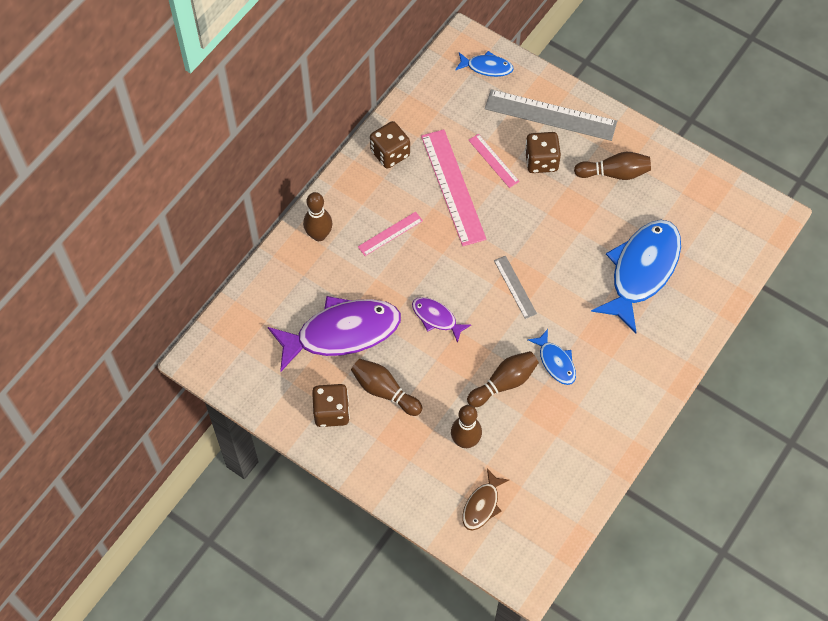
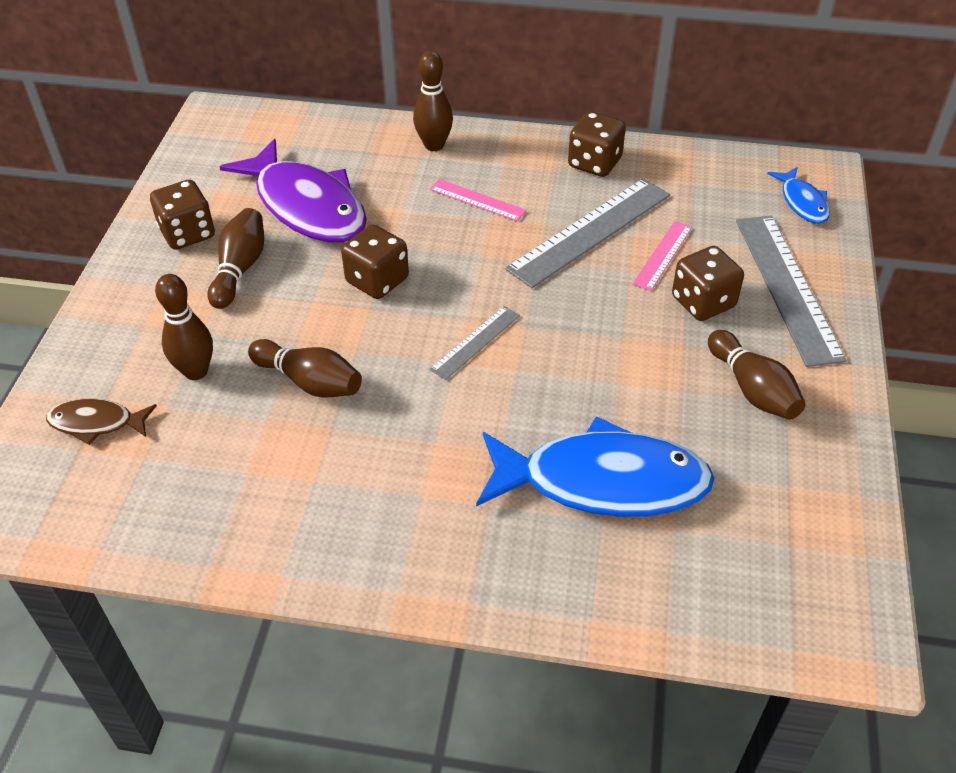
camera: 65 degrees right, 15 degrees down
purple fish [412,297,471,343] -> brown dice [341,224,409,299]
pink ruler [421,129,487,246] -> grey ruler [505,178,670,288]
blue fish [527,329,576,385] -> none

